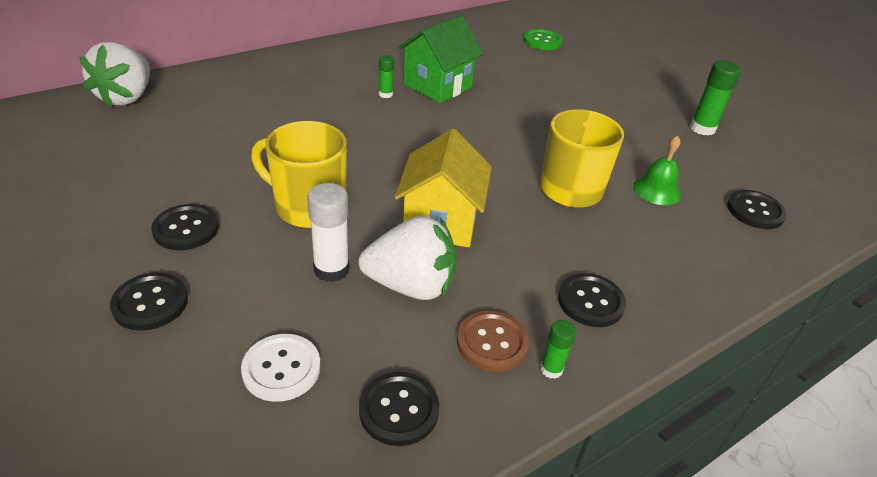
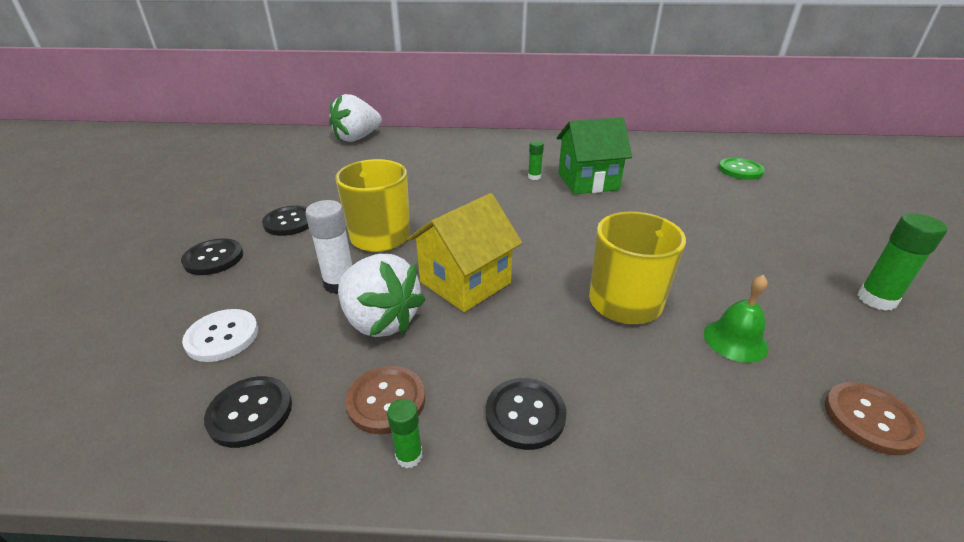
camera: 40 degrees right, 5 degrees down
black button [727,190,787,229] -> brown button [825,382,925,455]

